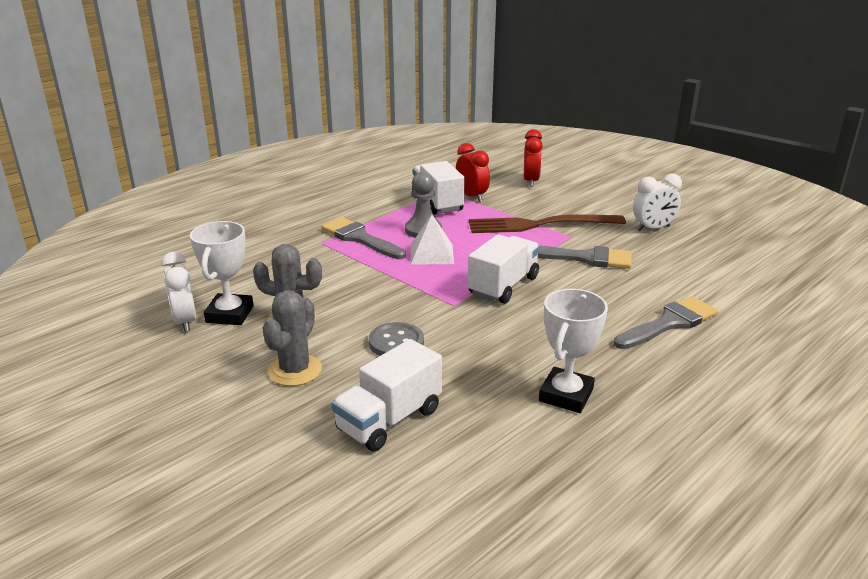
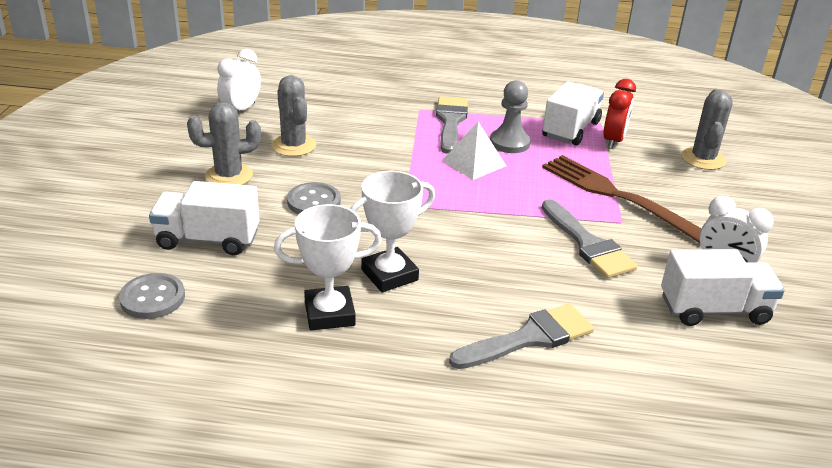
camera: 50 degrees right, 5 degrees up
white trophy [190,221,254,325] -> white trophy moved to [350,171,435,293]
white truck [468,234,540,304] -> white truck moved to [661,249,785,326]
red clock [524,129,543,187] -> grey cactus [681,89,733,170]
grey brush [613,296,718,349] -> grey brush turned 45 degrees counterclockwise [449,304,594,369]
none -> grey button [119,273,185,319]

